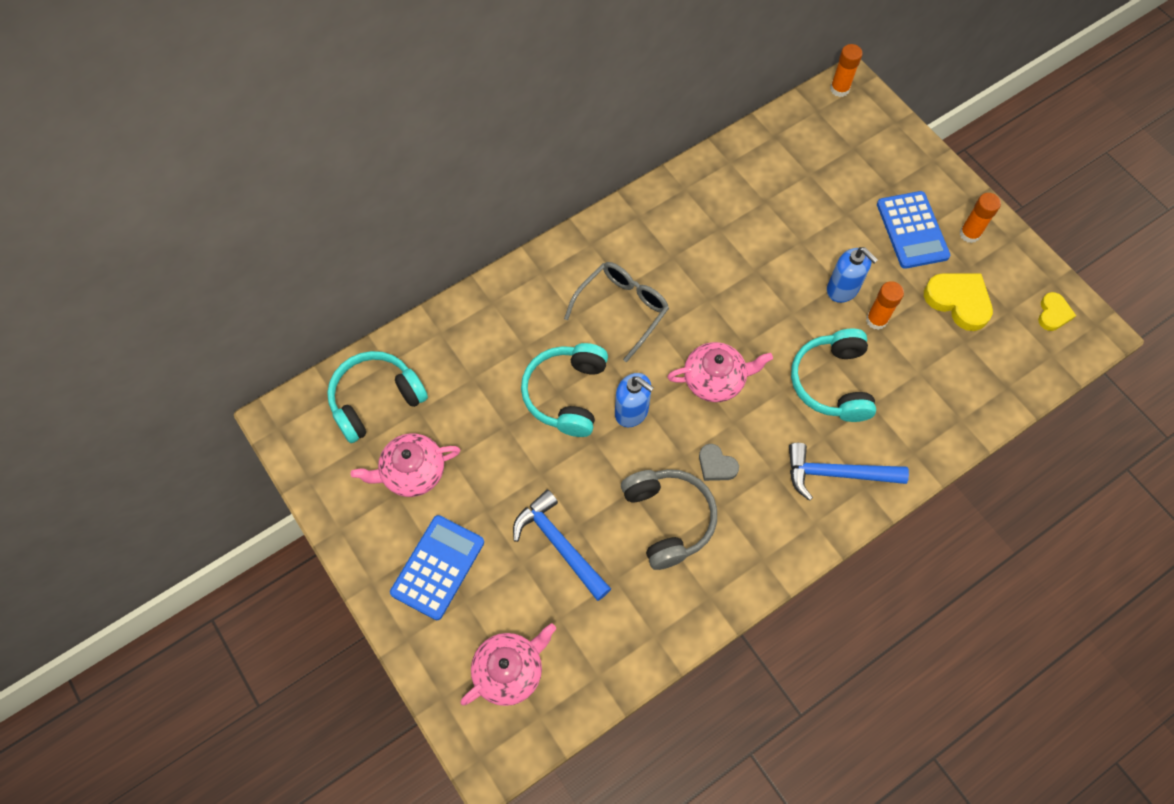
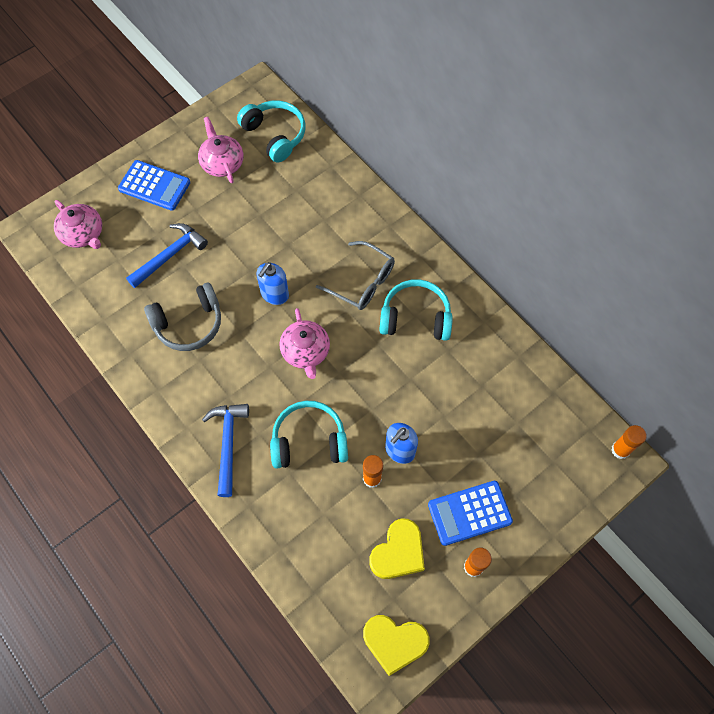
camera: 85 degrees right, 0 degrees up
turquoise headphones [521,343,608,437] -> turquoise headphones moved to [379,279,453,341]
grey heart [699,444,739,481] -> none
yellow heart [1038,292,1076,331] -> yellow heart [363,615,430,676], size x1.72

